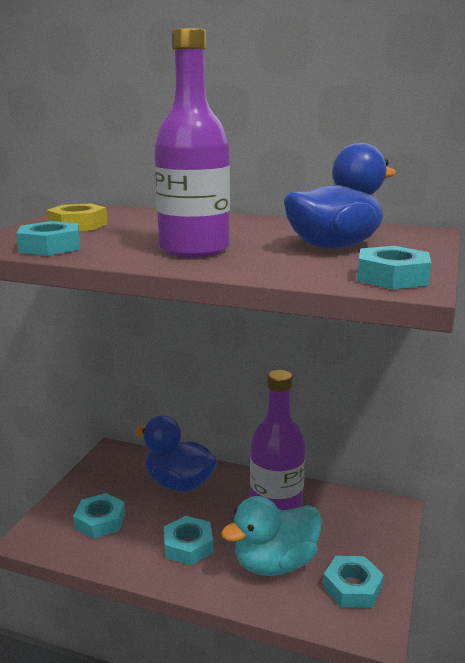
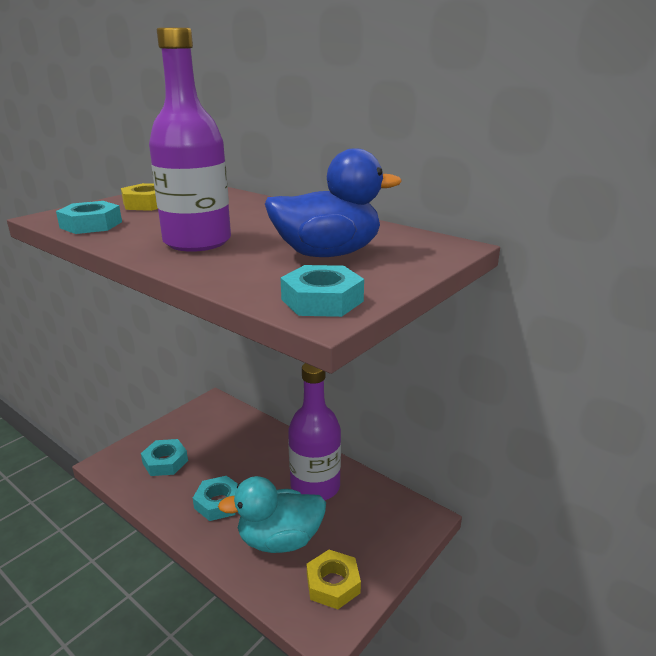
camera: 20 degrees right, 5 degrees up
blue duck [135,416,217,492] -> none
turquoise nut [323,556,384,608] -> yellow nut [307,550,361,609]

